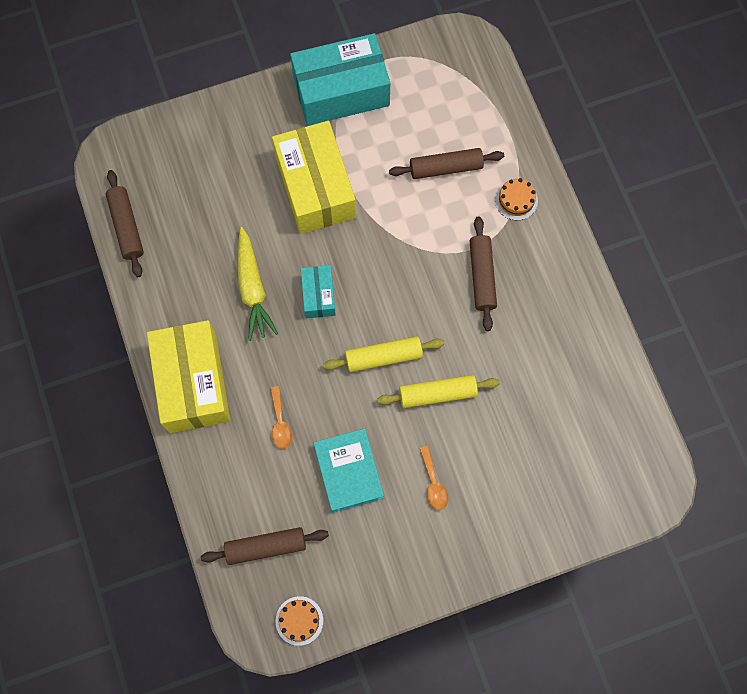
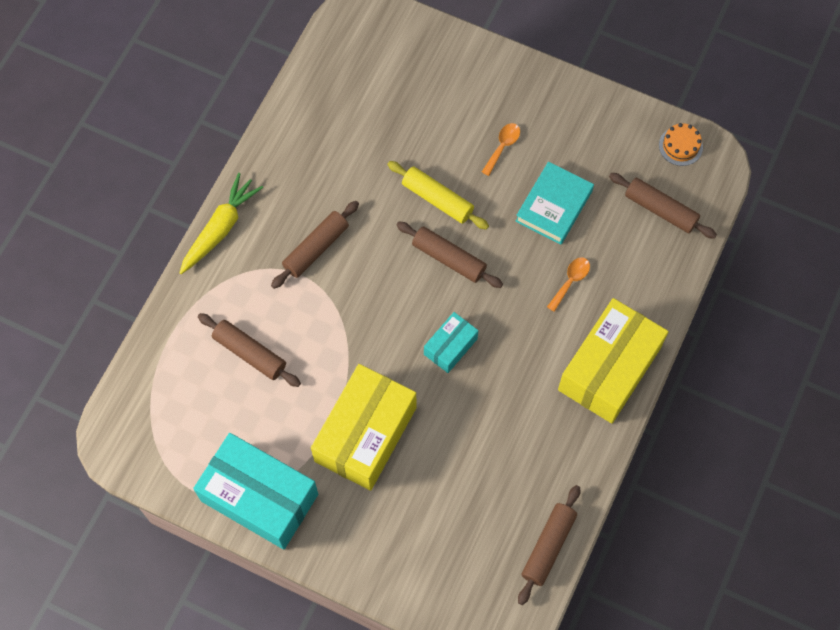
camera: 135 degrees left, 5 degrees down
yellow carrot [238,227,278,341] -> yellow carrot moved to [180,173,263,274]
yellow rolling pin [323,336,444,372] -> brown rolling pin [396,222,503,288]
orange cake [495,178,538,220] -> none

